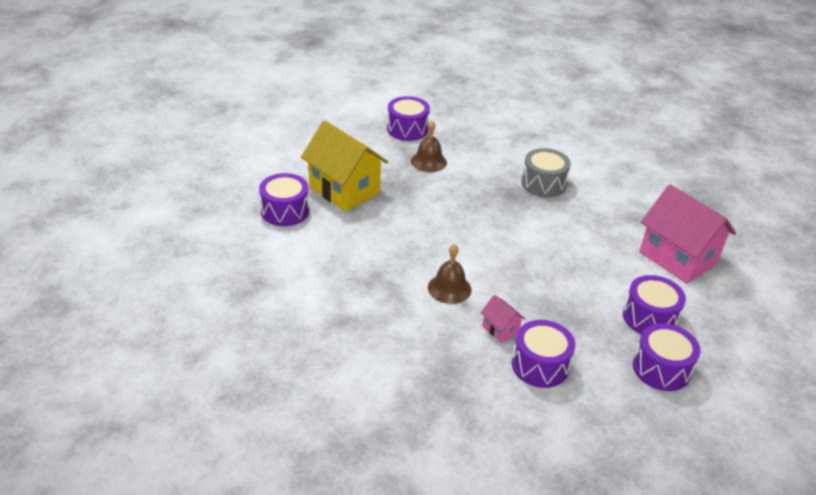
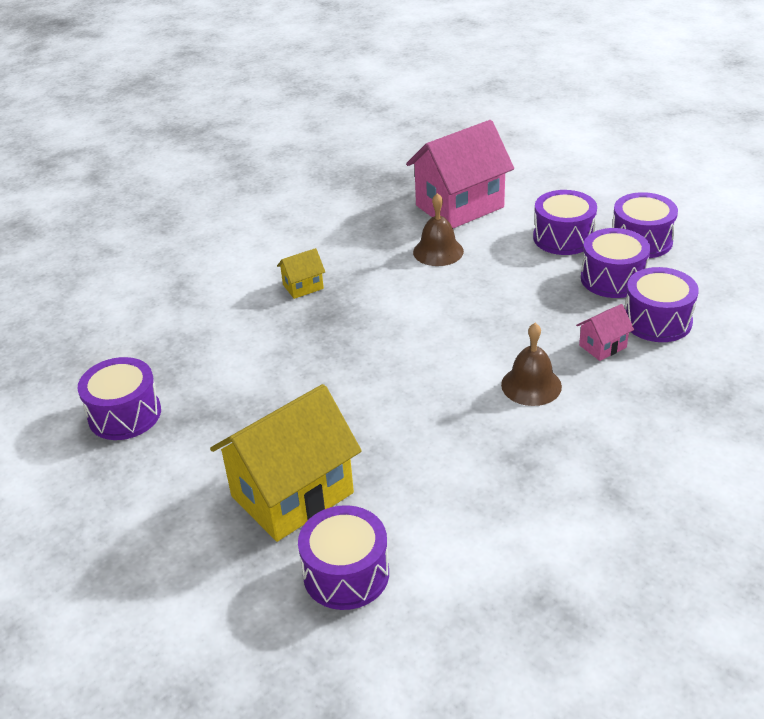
camera: 80 degrees left, 0 degrees up
brown bell [411,120,447,172] -> brown bell moved to [413,193,464,266]
grey drum [521,148,571,197] -> yellow house [277,248,325,299]
none -> purple drum [581,228,650,298]

